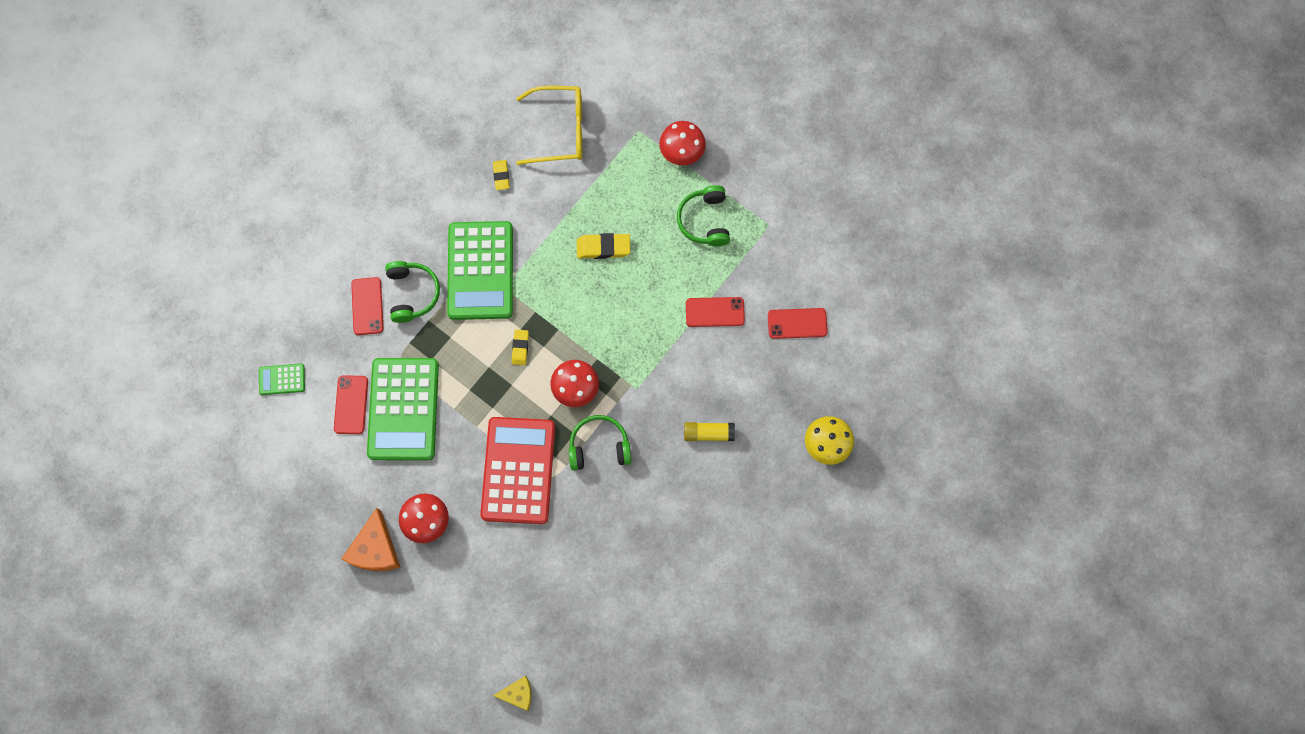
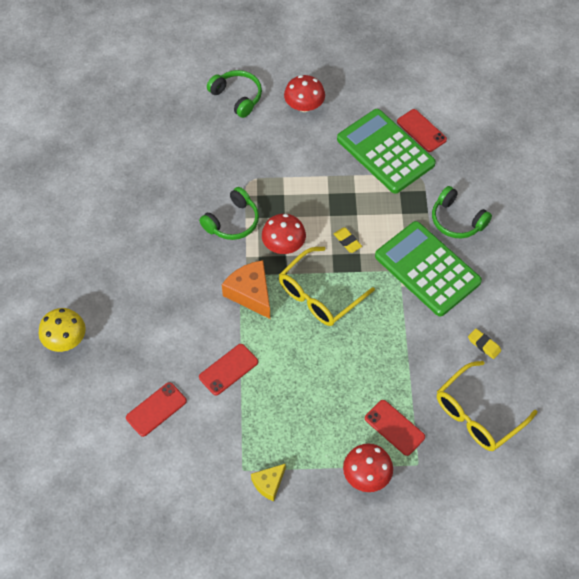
camera: 140 degrees right, 15 degrees down
green calculator [259,364,305,395] -> none
orange cheese [341,508,400,571] -> orange cheese moved to [222,260,270,319]
red phone [351,277,384,335] -> red phone moved to [365,400,425,456]
red calculator [480,417,555,524] -> none
yellow cheese [493,676,532,711] -> yellow cheese moved to [251,463,286,501]
yellow eraser [577,233,630,259] -> none
green headphones [677,185,730,246] -> green headphones moved to [207,70,262,118]
yellow glue stick [684,422,735,441] -> none
none -> yellow glasses [279,247,375,326]

